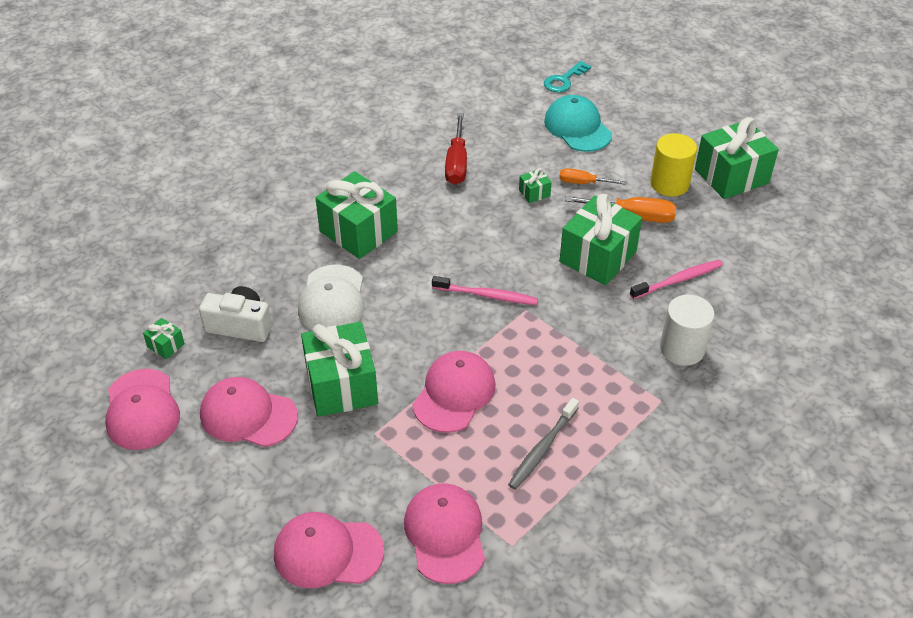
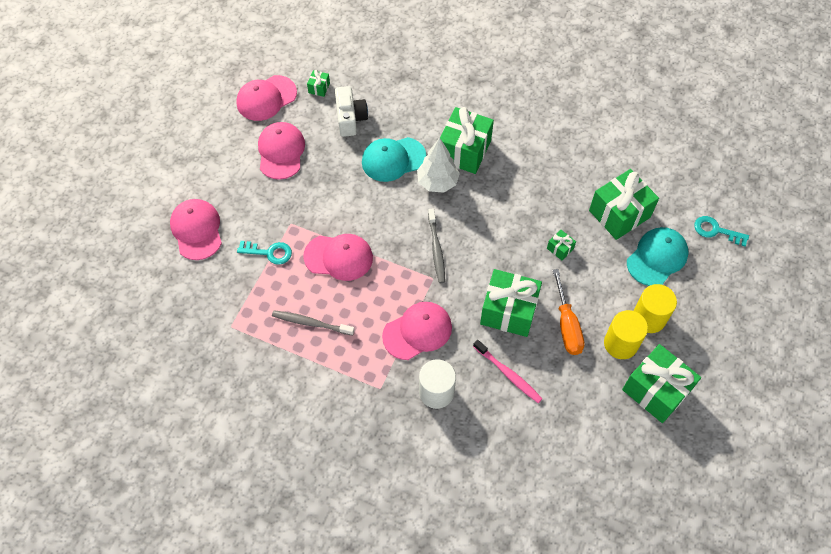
camera: 70 degrees right, 15 degrees up
white cap [298,264,365,330] -> turquoise cap [362,137,426,182]
green gift [301,322,378,417] -> green gift moved to [589,169,659,240]
pink cap [404,483,485,584] -> pink cap moved to [382,302,452,360]
pink toothbrush [432,276,538,305] -> grey toothbrush [428,209,445,283]
red screwdriver [445,113,467,185] -> none
orange screwdriver [559,168,627,185] -> none
none -> turquoise key [237,241,292,265]
none -> white tree [417,137,460,193]
none -> yellow cylinder [634,284,677,333]

